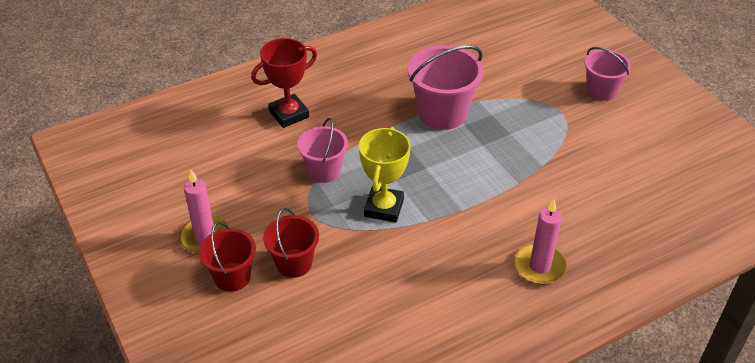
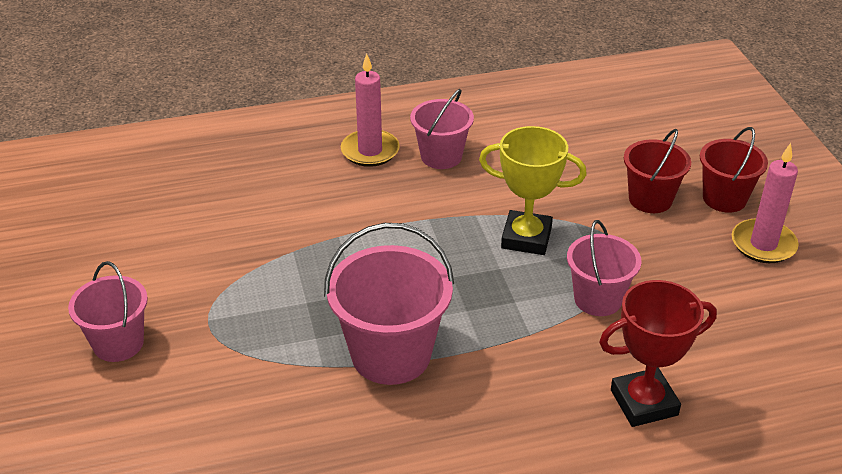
camera: 165 degrees left, 5 degrees down
yellow trophy [359,127,411,223] -> yellow trophy turned 75 degrees clockwise [479,126,587,255]
none -> pink bucket [410,89,474,169]

